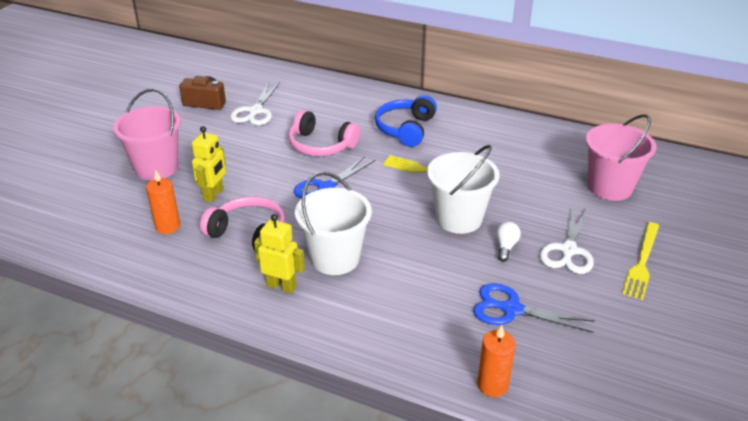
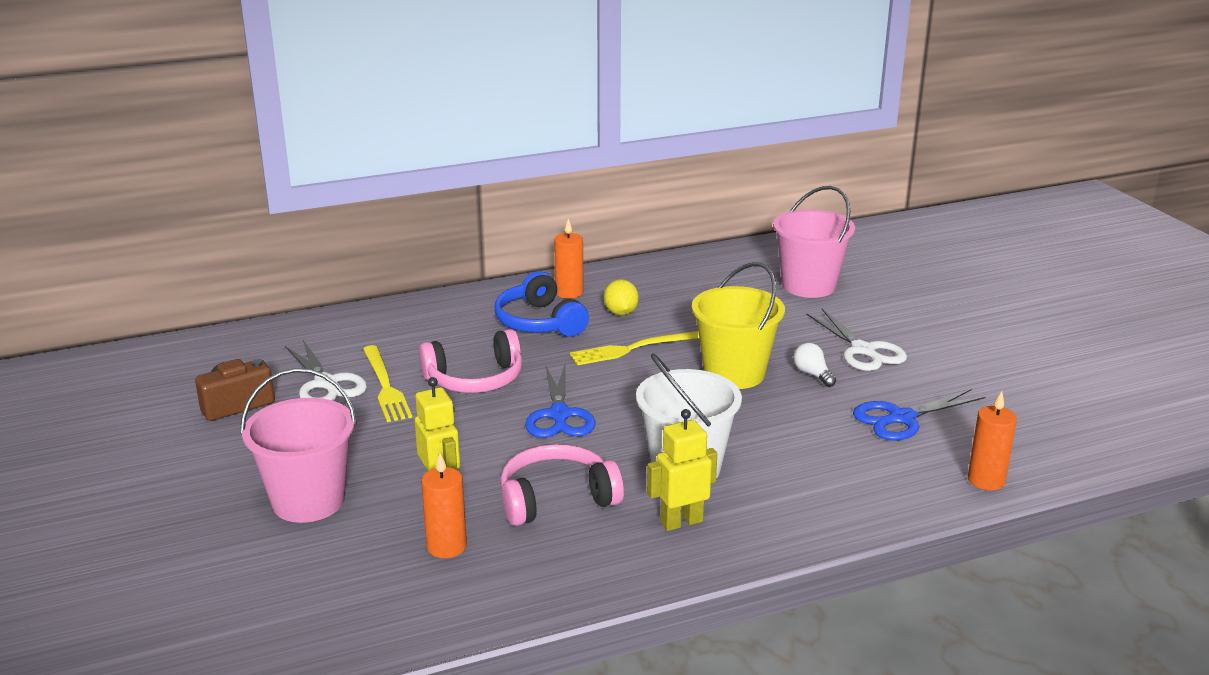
camera: 45 degrees left, 10 degrees down
white bucket [427,145,499,234] -> yellow bucket [692,262,785,389]
yellow fork [622,222,659,300] -> yellow fork moved to [363,345,412,422]
none -> orange candle [554,219,584,299]
none -> yellow lemon [604,279,639,315]

